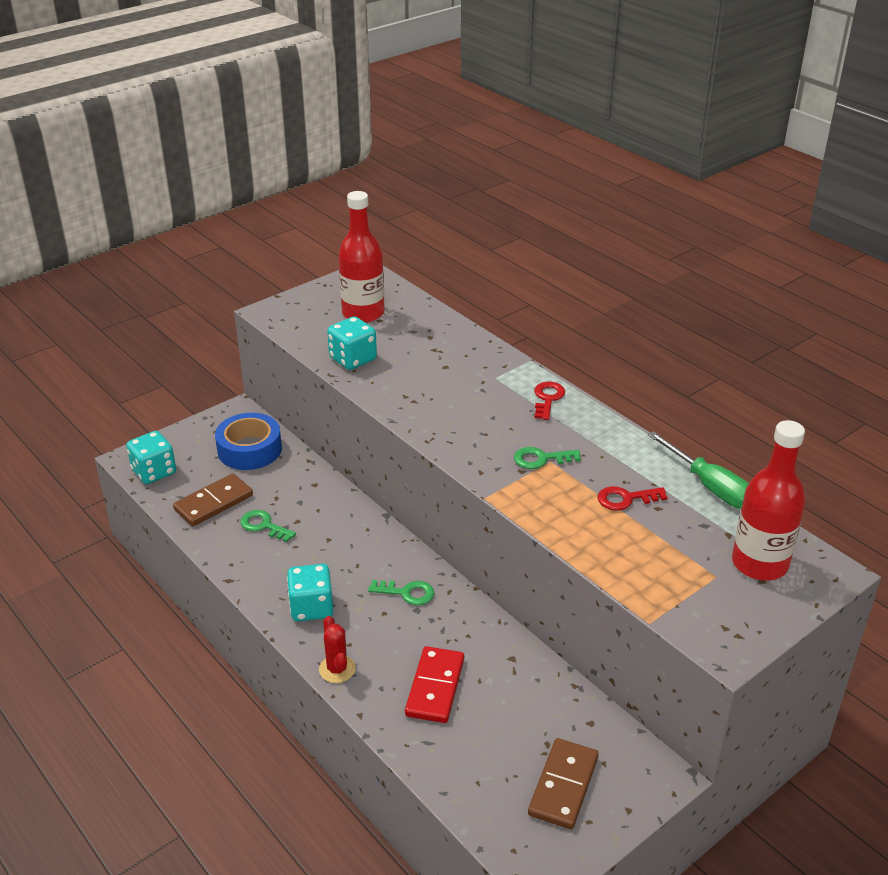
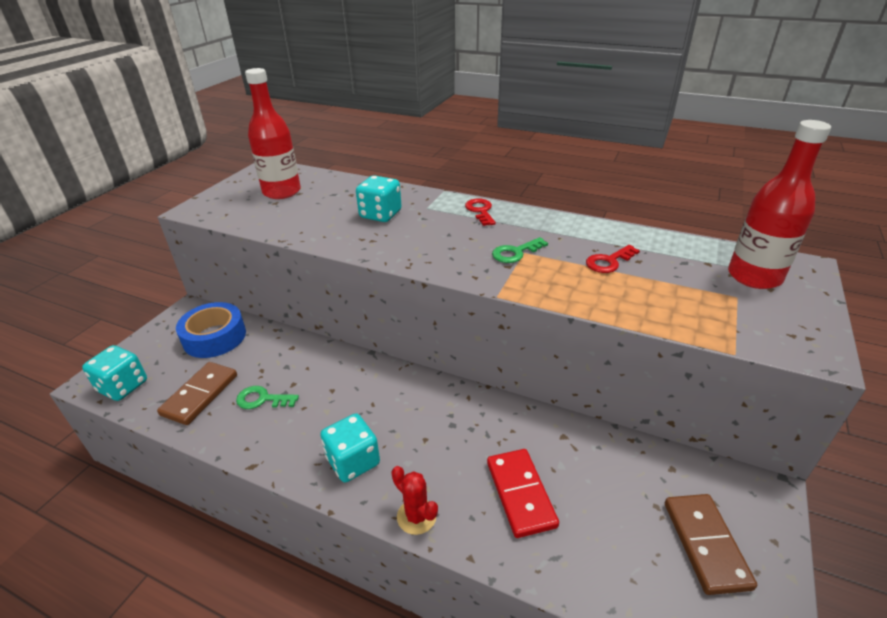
camera: 25 degrees left, 0 degrees up
turquoise dice [327,316,377,370] -> turquoise dice moved to [356,175,402,222]
green key [368,580,434,605] -> none
green screwdriver [648,431,749,509] -> none

